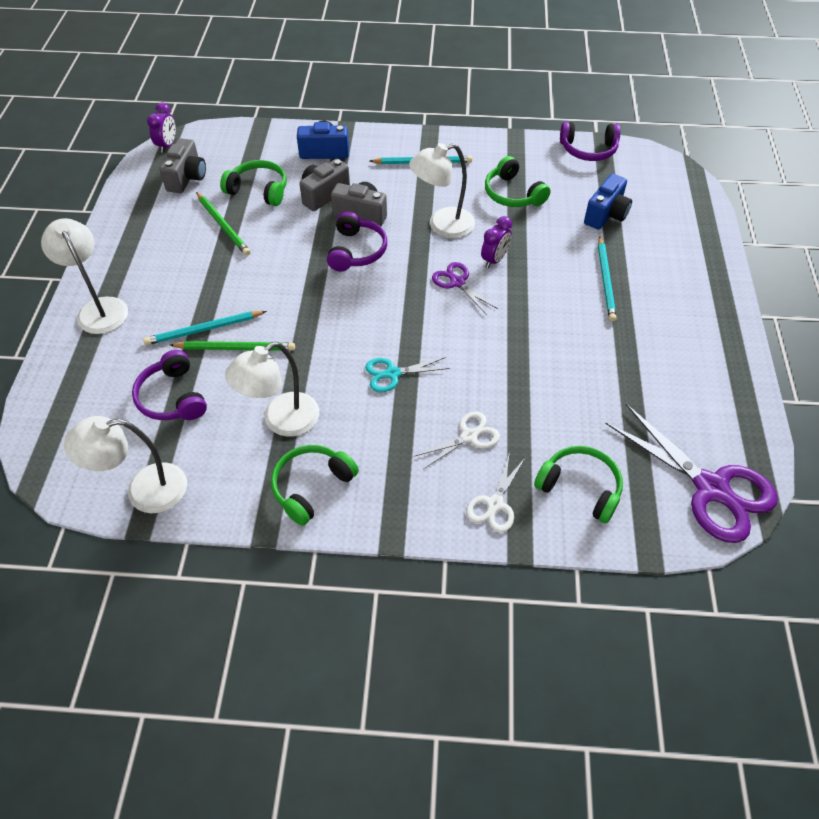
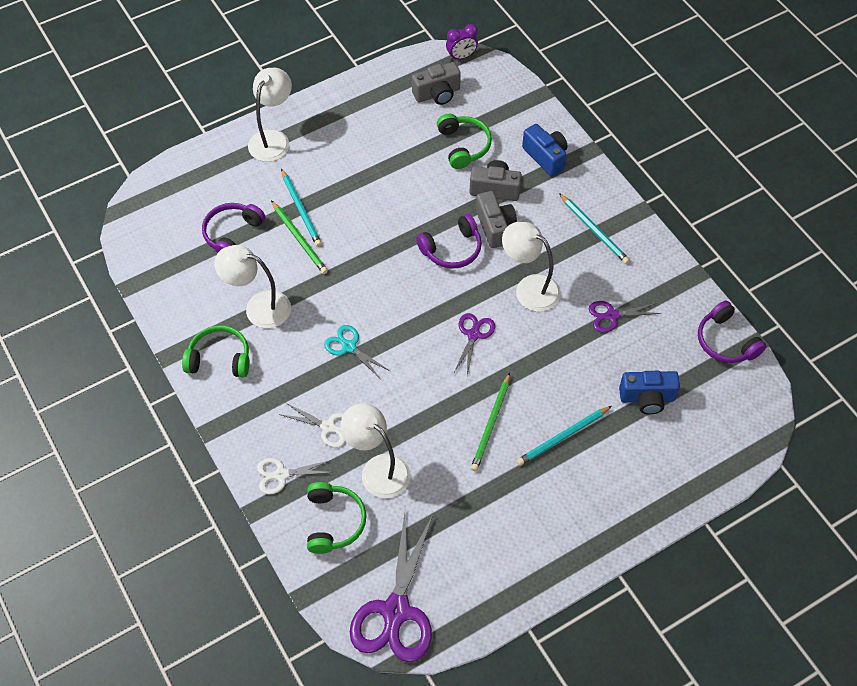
camera: 55 degrees right, 5 degrees up
white lamp [64,416,187,513] -> white lamp moved to [340,403,411,498]
turquoise pencil [143,311,267,345] -> turquoise pencil turned 150 degrees counterclockwise [281,169,322,247]
green pencil [196,192,250,256] -> green pencil moved to [471,373,510,471]
purple clock [481,216,512,268] -> none
green headphones [485,156,551,207] -> purple scissors [589,301,661,333]

